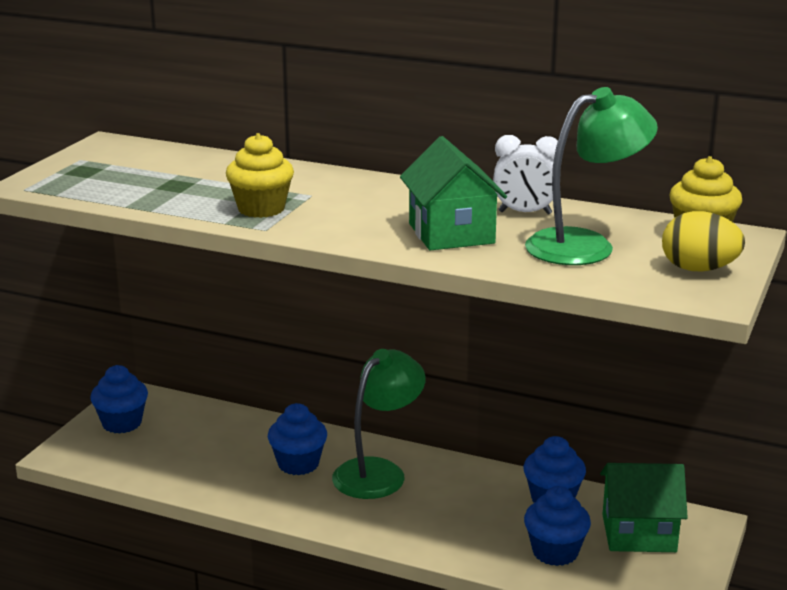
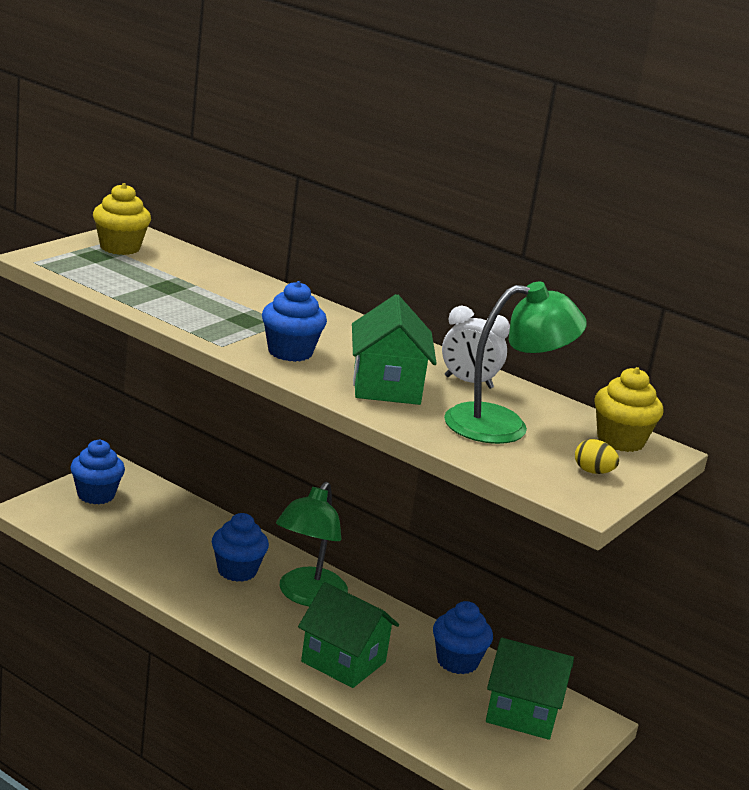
camera: 10 degrees right, 0 degrees up
yellow cupcake [226,133,294,218] -> yellow cupcake moved to [93,183,151,255]
green lamp [332,349,426,499] -> green lamp turned 150 degrees clockwise [276,482,348,606]
blue cupcake [524,486,591,566] -> blue cupcake moved to [262,281,327,362]
yellow egg [662,211,745,272] -> yellow egg [575,439,619,474], size x0.59
none -> green house [298,582,399,688]

